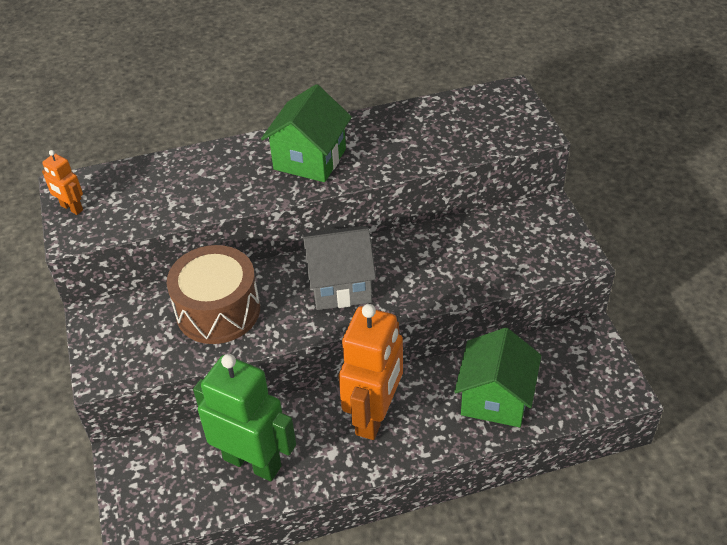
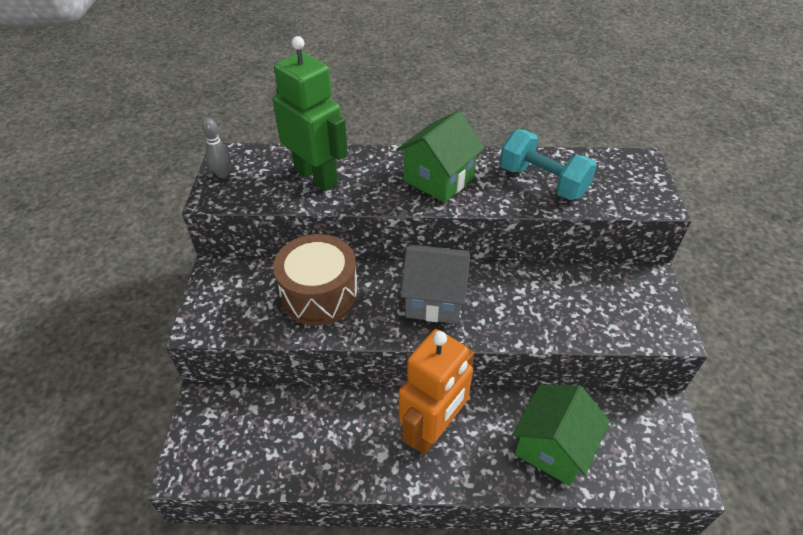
camera: 15 degrees right, 0 degrees up
orange robot [42,150,83,215] -> grey bowling pin [202,118,231,178]
green robot [193,354,296,481] -> green robot moved to [273,36,348,191]
none -> turquoise dumbbell [500,129,597,200]

